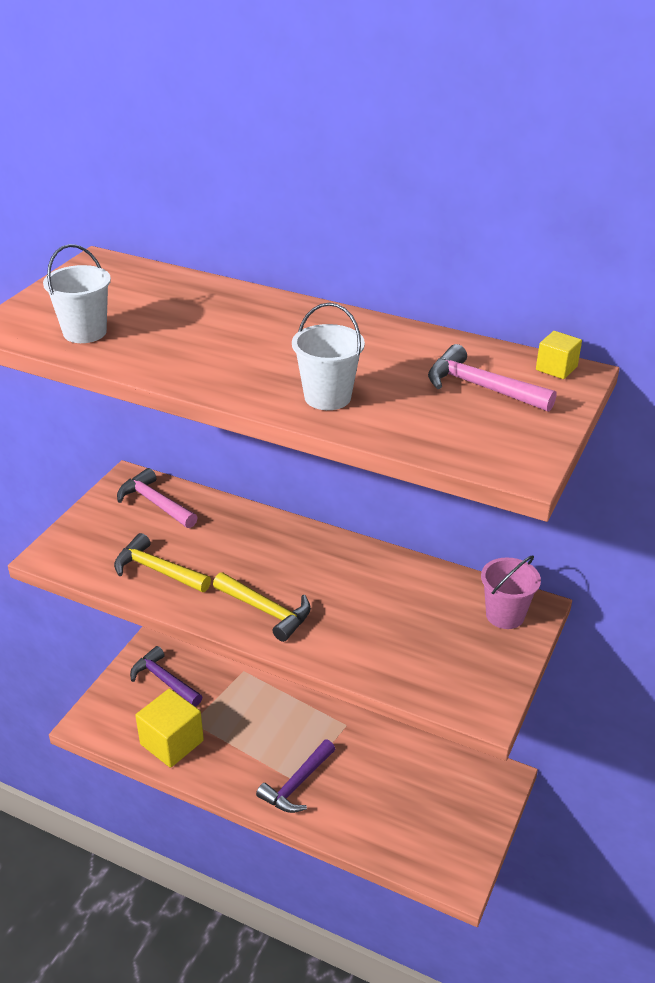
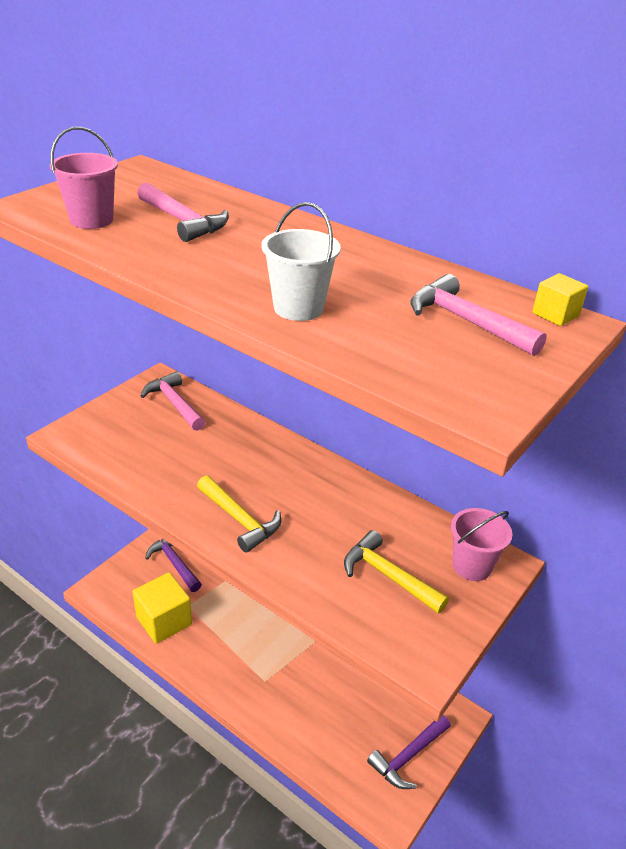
camera: 10 degrees right, 0 degrees up
white bucket [43,244,111,343] -> pink bucket [50,127,118,229]
yellow hammer [114,533,211,592] -> yellow hammer moved to [344,530,449,614]
purple hammer [256,740,335,813] -> purple hammer moved to [367,715,451,789]
none -> pink hammer [137,183,229,242]

